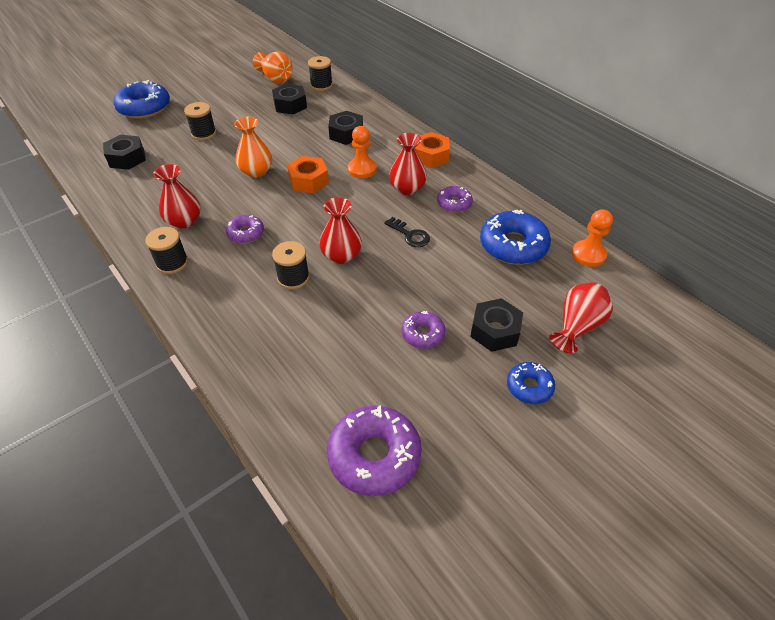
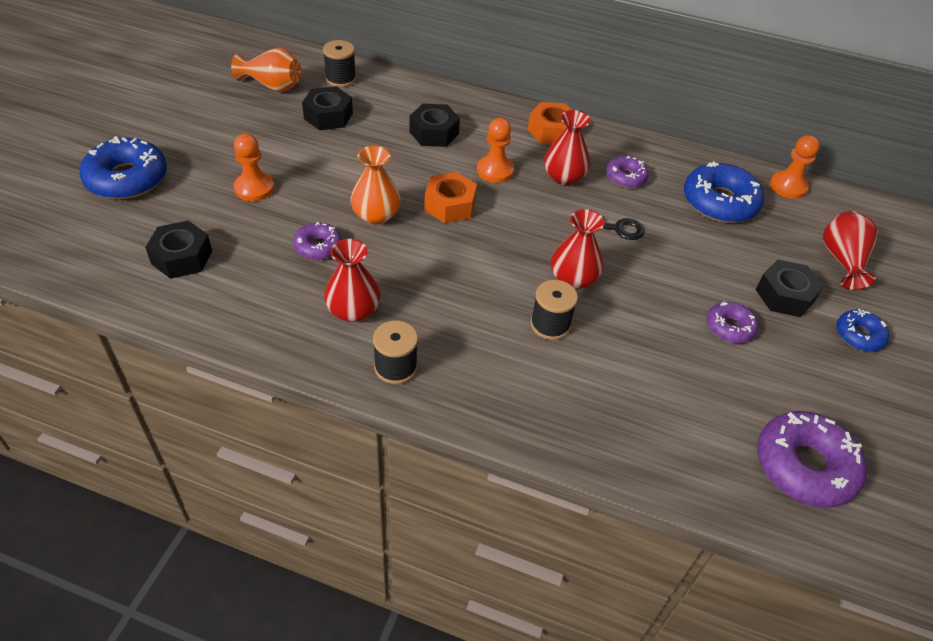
camera: 35 degrees left, 0 degrees up
black spool [184,102,216,140] -> orange pawn [234,133,274,201]
purple donut [226,215,264,243] -> purple donut moved to [293,222,341,260]

